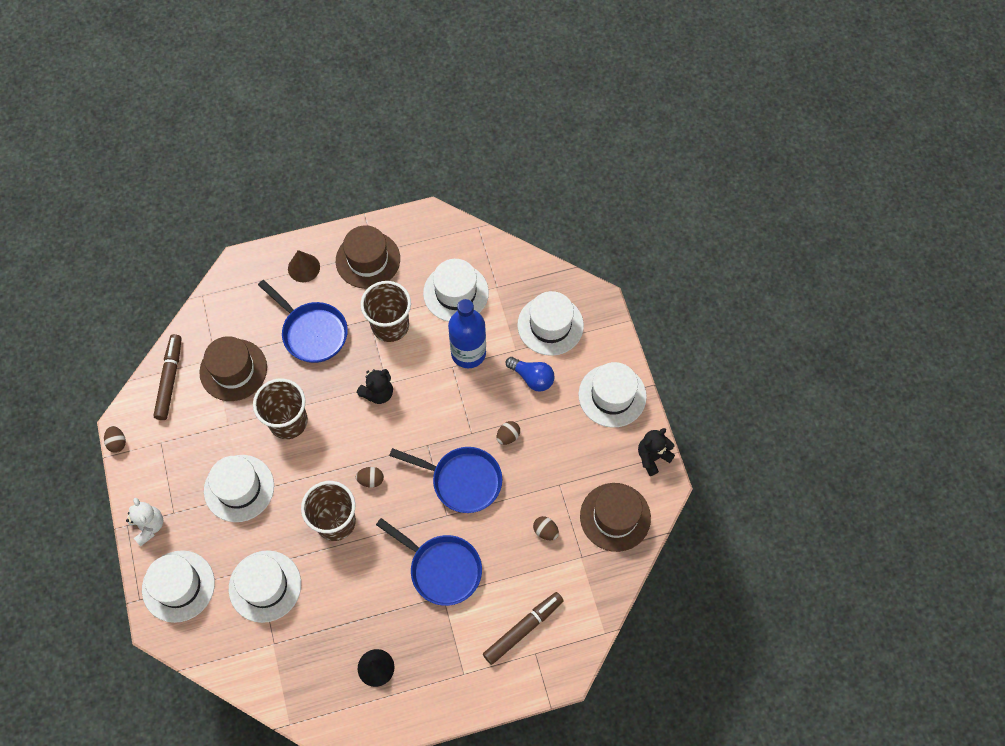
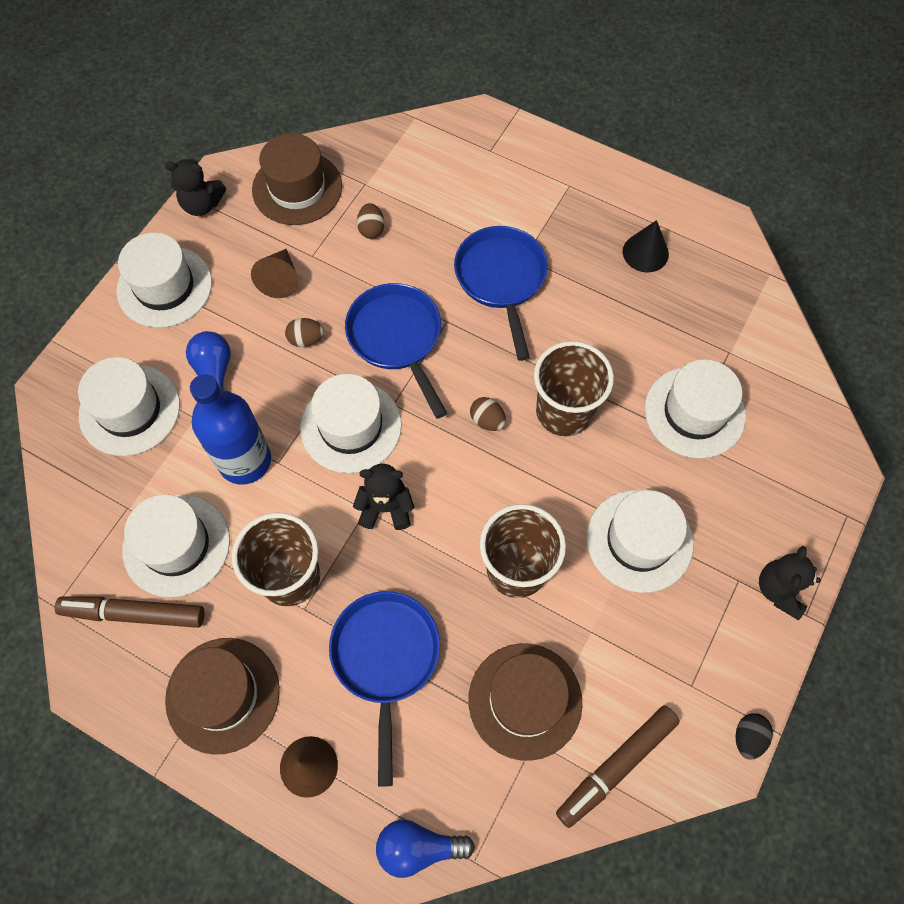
camera: 135 degrees left, 0 degrees up
brown egg [104,426,126,453] -> black egg [735,713,773,760]
white teddy bear [126,498,163,546] -> black teddy bear [759,546,821,620]
white hat [142,550,215,623] -> white hat moved to [300,374,402,473]
brown marker [483,592,564,665] -> brown marker moved to [55,596,205,628]
none -> brown cone [251,249,299,298]
none -> blue light bulb [376,819,475,878]

